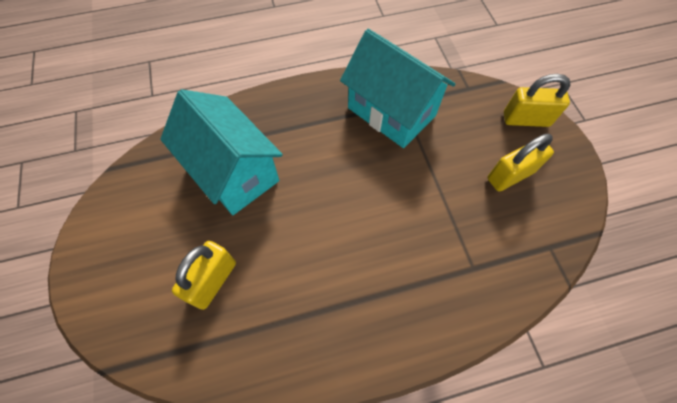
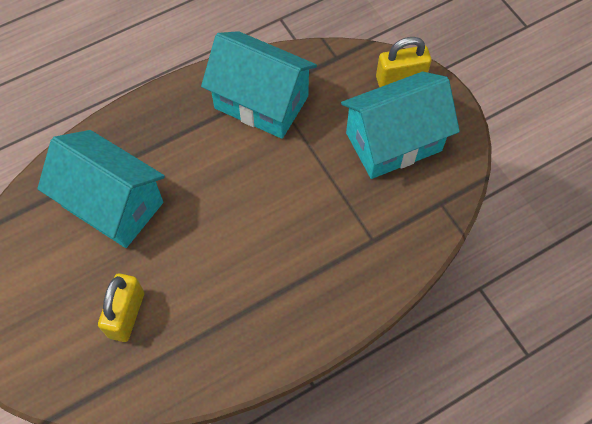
camera: 15 degrees left, 0 degrees up
yellow padlock [487,134,554,192] -> turquoise house [341,72,460,179]

